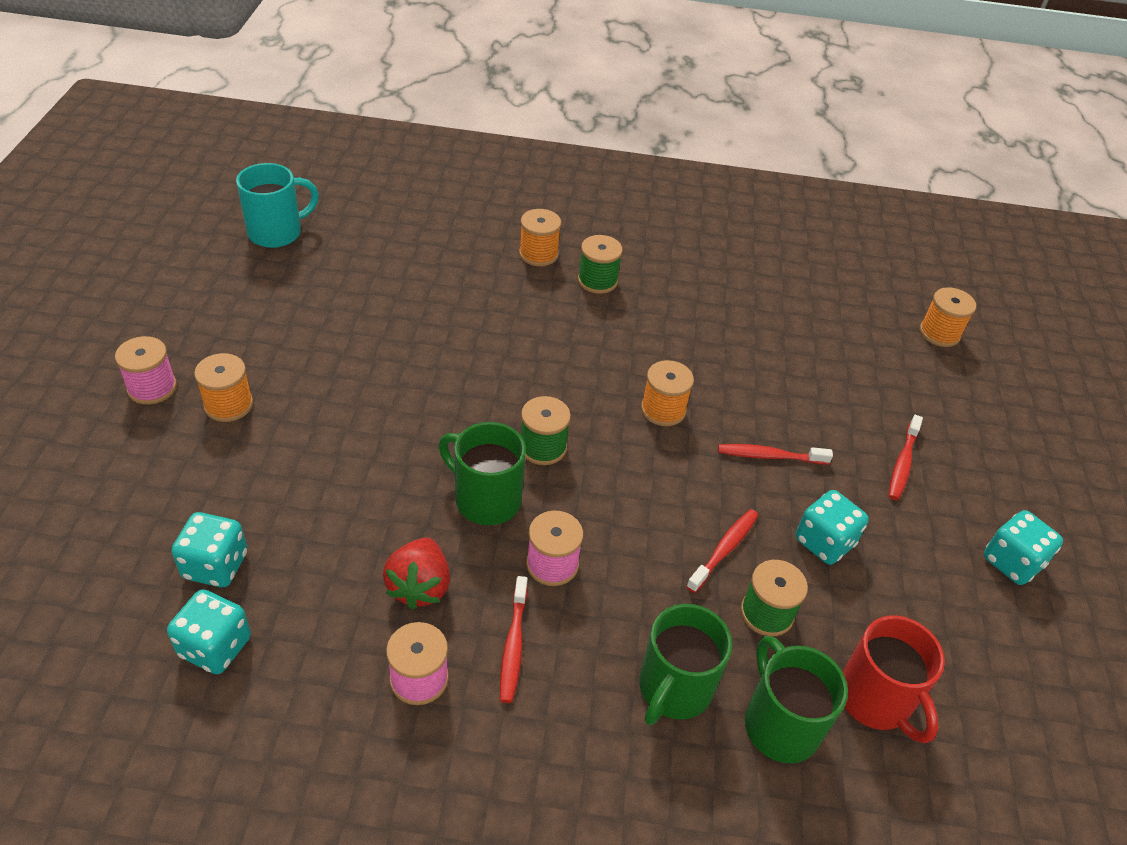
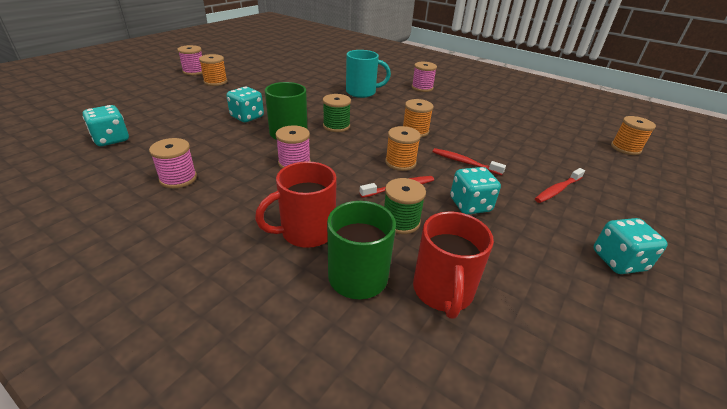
camera: 30 degrees right, 10 degrees down
turquoise dice [172,512,247,587] -> turquoise dice moved to [226,86,264,122]
turquoise mug [236,163,319,248] -> turquoise mug moved to [346,50,391,98]
red strawberry [383,538,450,610] -> none
red toothbrush [500,576,528,703] -> none
orange spool [519,209,561,266] -> orange spool moved to [385,126,421,171]
green spool [578,235,623,294] -> pink spool [412,62,437,92]
green mug [639,604,732,725] -> red mug [255,161,337,248]

